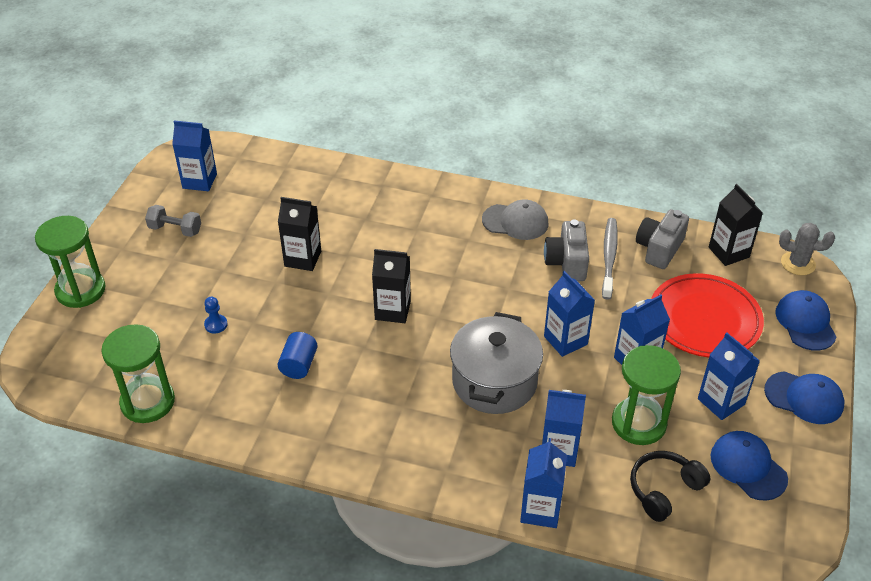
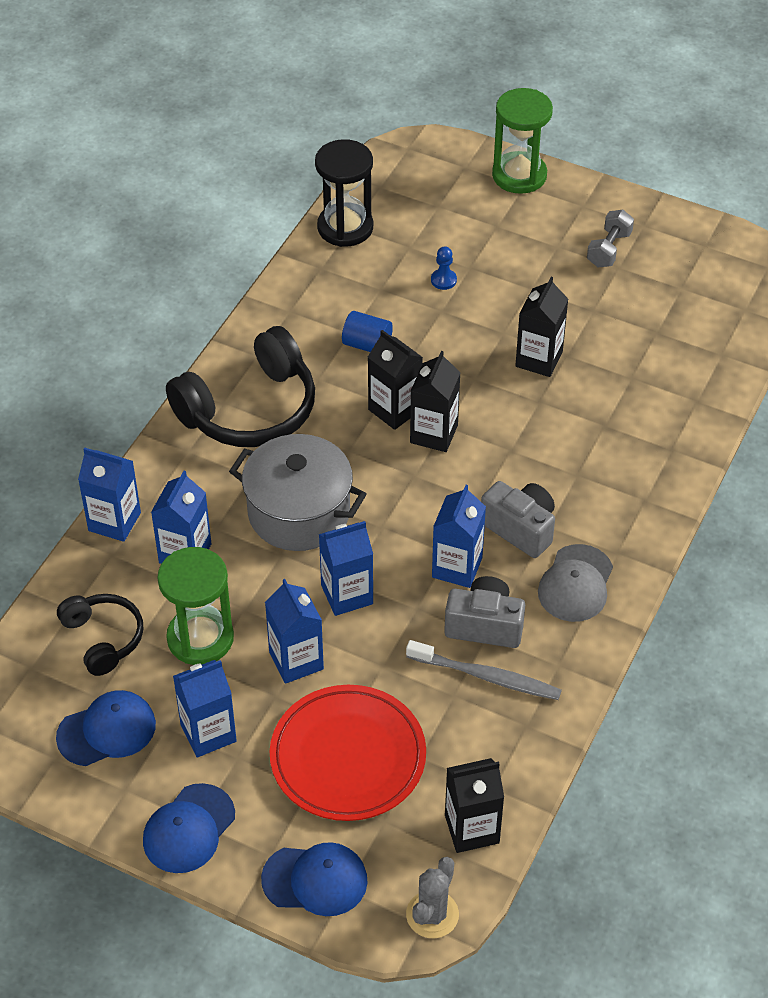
camera: 100 degrees right, 5 degrees up
green hourglass [101,324,175,423] -> black hourglass [315,139,373,247]
blue carton [172,121,217,191] -> blue carton moved to [432,485,486,588]
grey camera [636,209,689,269] -> grey camera moved to [481,481,555,558]
none -> black headphones [166,326,315,447]
none -> black carton [368,330,423,430]

